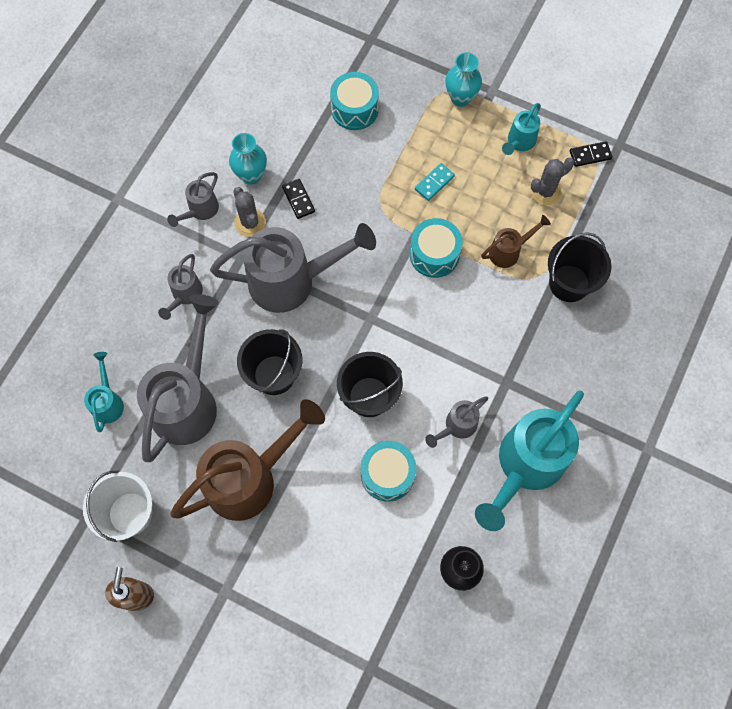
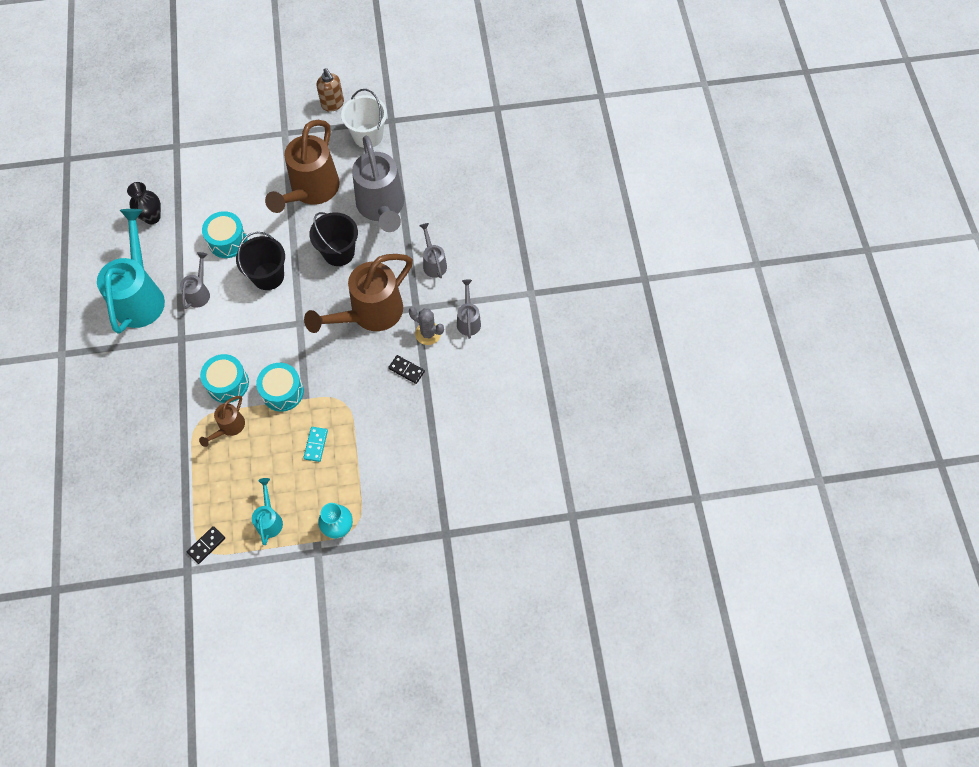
camera: 145 degrees right, 5 degrees down
turquoise watering can [84,352,124,432] -> none
grey watering can [210,223,376,313] -> brown watering can [304,254,413,333]
turquoise vase [229,133,267,185] -> none
turquoise drum [330,72,379,130] -> turquoise drum moved to [200,354,249,403]
grey cactus [530,158,574,206] -> none
black bucket [548,232,612,302] -> none

